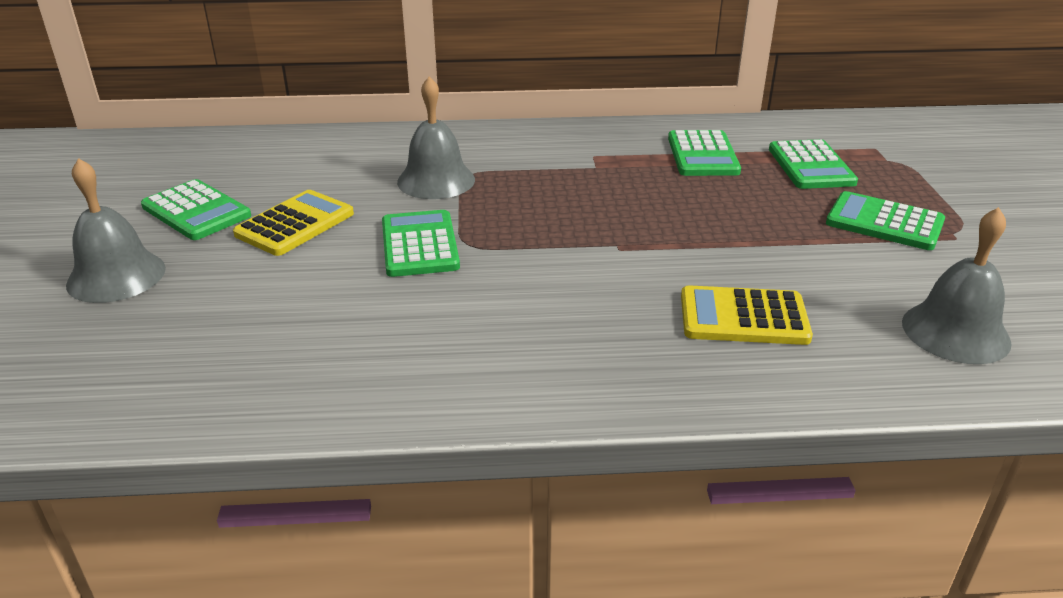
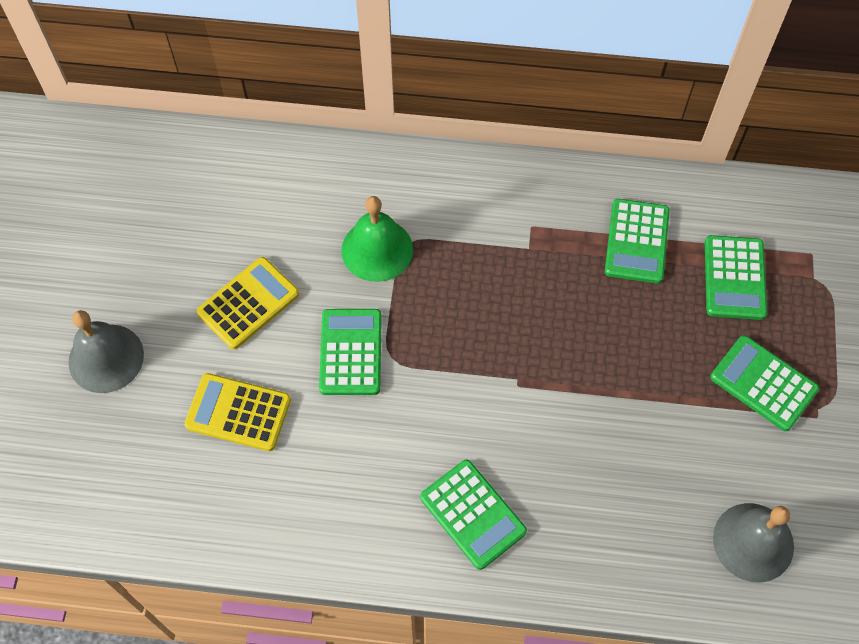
camera: 10 degrees right, 30 degrees up
green calculator [141,179,251,240] -> green calculator moved to [420,460,527,570]
grey bell [397,77,475,199] -> green bell [341,196,413,282]
yellow calculator [681,285,813,345] -> yellow calculator moved to [184,373,291,451]

